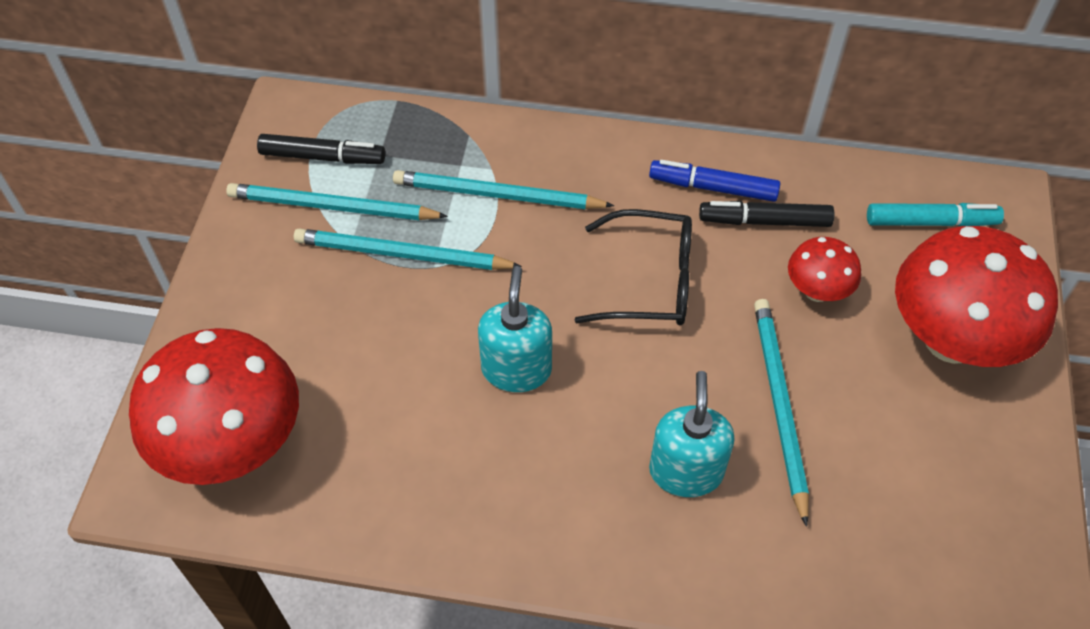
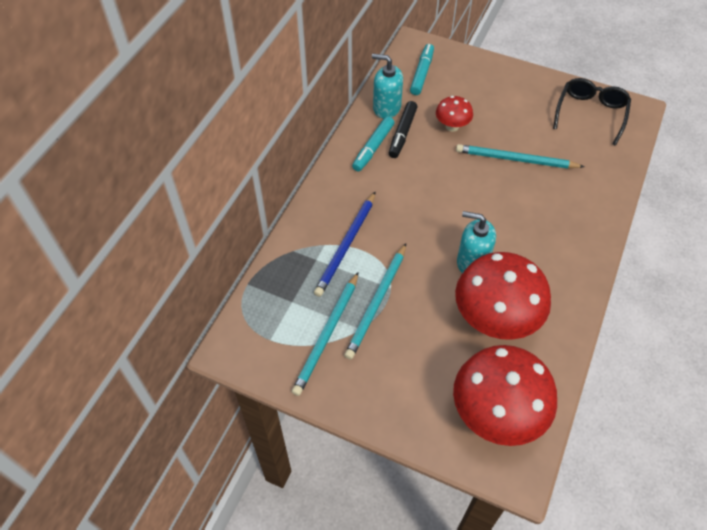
camera: 75 degrees left, 0 degrees up
black marker [257,134,385,164] -> none
turquoise pencil [393,170,614,209] -> blue pencil [314,191,376,297]
black glasses [575,209,692,325] -> black glasses moved to [553,78,631,146]
blue marker [649,160,780,202] -> turquoise marker [352,116,394,172]
turquoise soap dispenser [649,371,735,497] -> turquoise soap dispenser moved to [372,54,403,119]
red mushroom [895,226,1058,367] -> red mushroom moved to [455,252,551,340]

